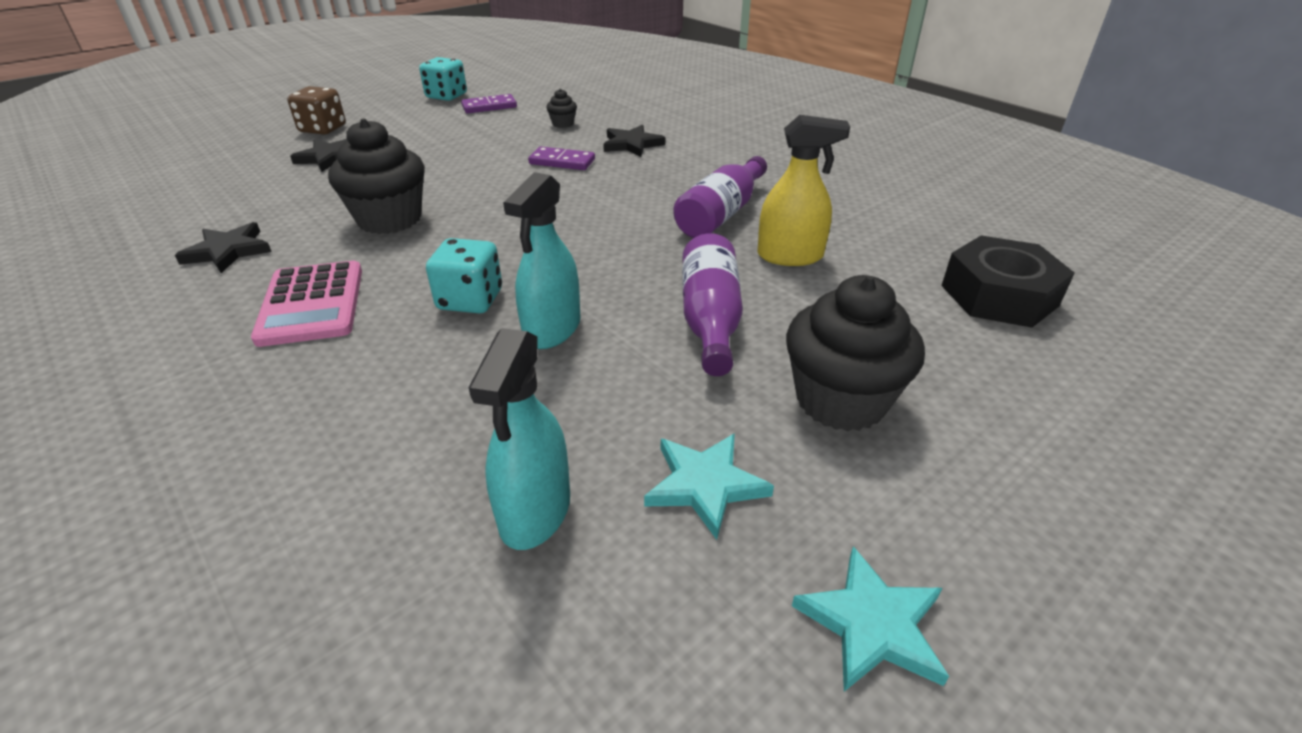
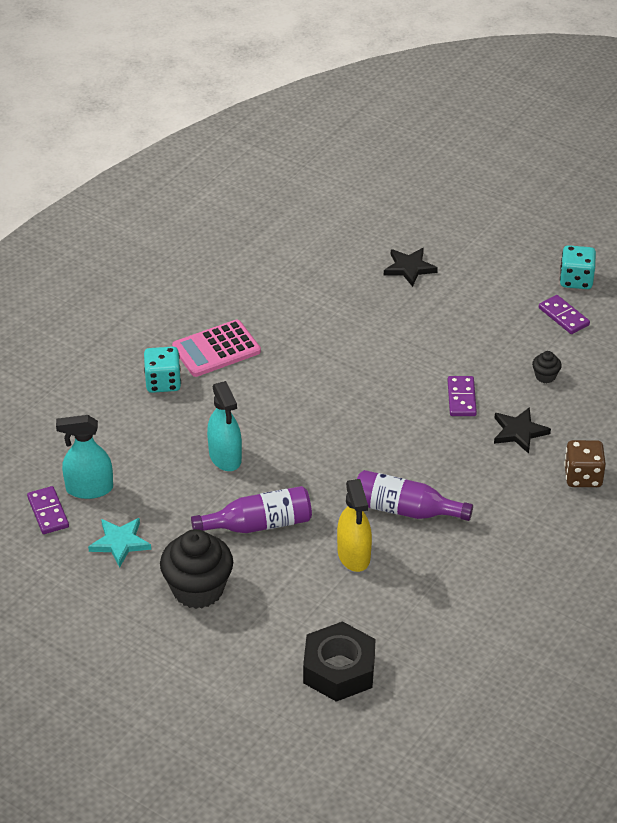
camera: 75 degrees right, 5 degrees up
black star [175,222,272,273] -> none
brown dice [287,86,346,135] -> brown dice moved to [564,440,606,487]
black cupcake [328,118,425,234] -> none
turquoise dice [426,238,502,313] -> turquoise dice moved to [144,347,181,393]
turquoise spray bottle [503,172,580,349] -> turquoise spray bottle turned 120 degrees counterclockwise [207,381,242,471]
turquoise star [792,546,949,692] -> none
none -> purple domino [27,486,69,534]

